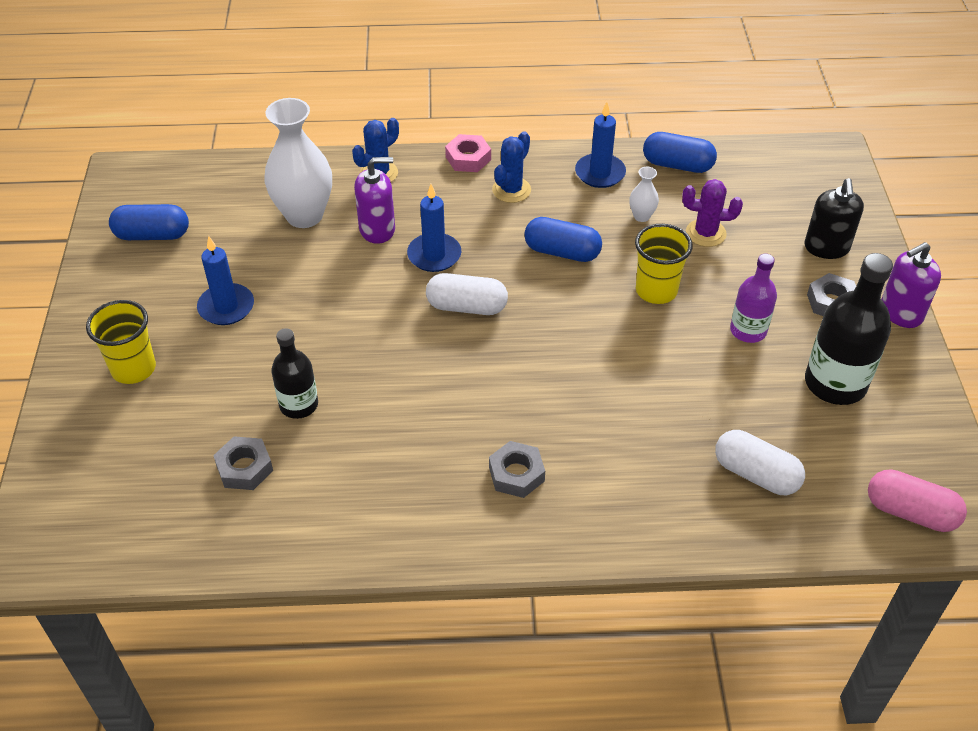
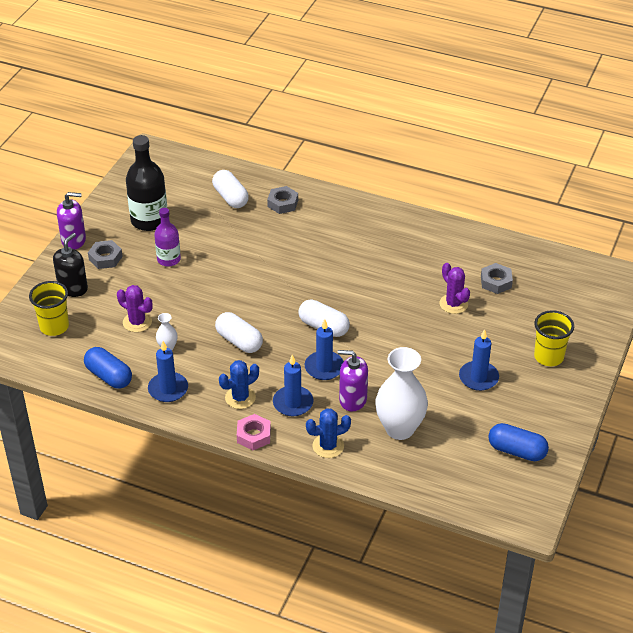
camera: 155 degrees left, 5 degrees down
black bottle [271,328,318,419] -> purple cactus [439,263,470,314]
grey nut [489,441,545,498] -> grey nut moved to [267,186,298,214]
blue capsule [524,217,602,262] -> white capsule [215,312,263,353]
yellow cup [635,224,693,304] -> yellow cup moved to [29,281,69,336]
pink capsule [868,469,967,532] -> none
none -> blue candle [273,355,313,416]

